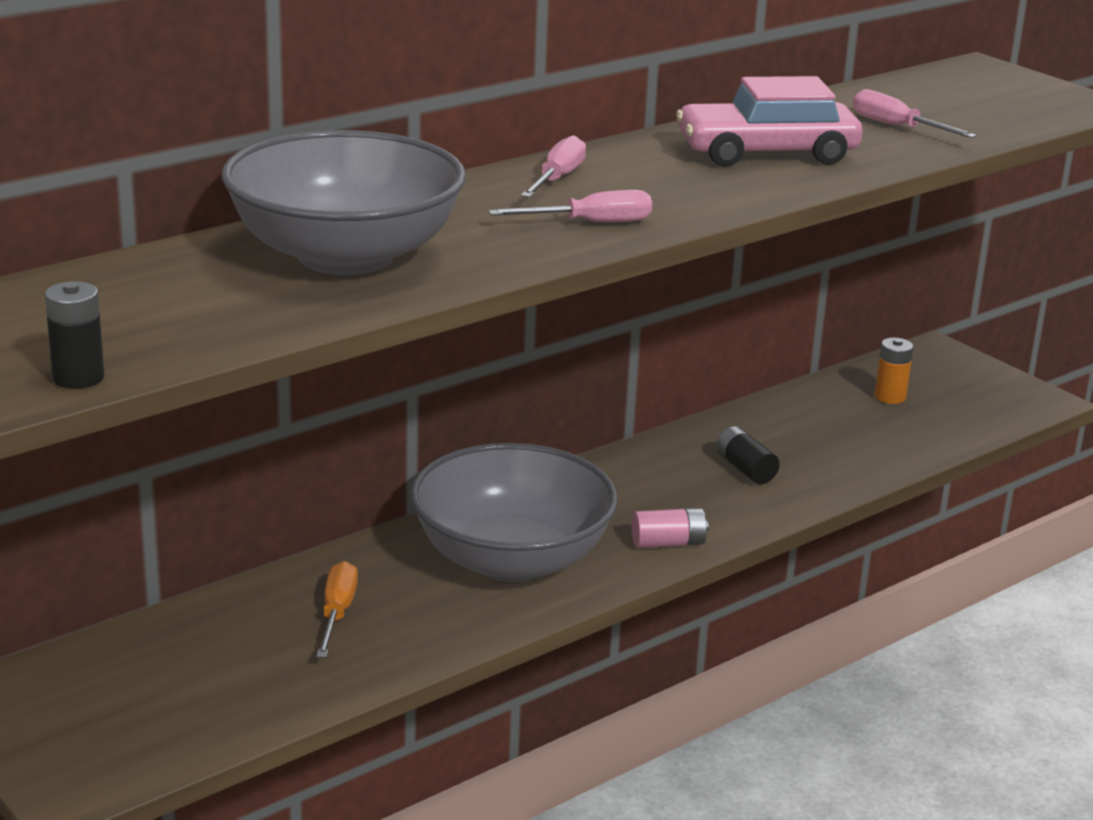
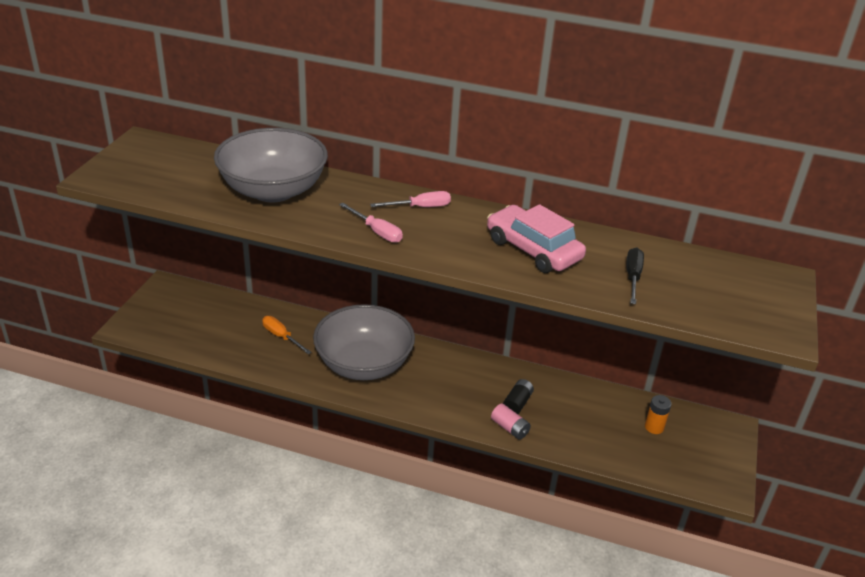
camera: 55 degrees right, 10 degrees up
black battery [45,281,105,389] -> none
orange screwdriver [316,561,358,658] -> orange screwdriver turned 105 degrees counterclockwise [262,316,312,354]
pink battery [632,508,708,548] -> pink battery moved to [491,404,531,440]
pink screwdriver [853,89,977,138] -> black screwdriver [626,248,644,304]

